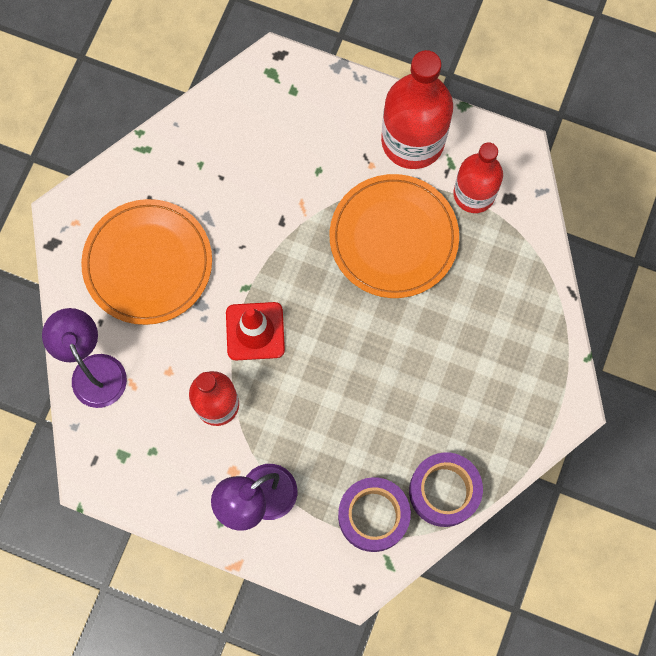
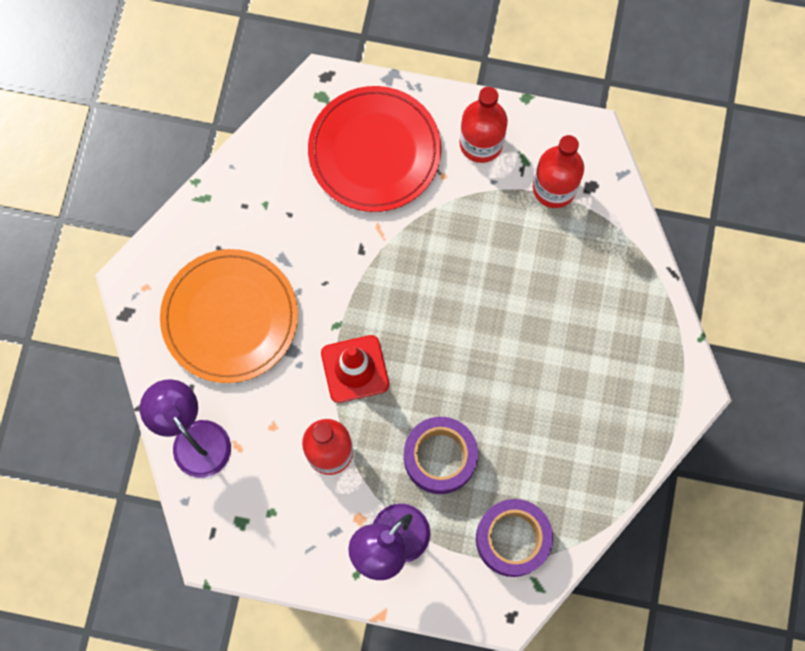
camera: 10 degrees left, 0 degrees up
orange plate [330,174,459,298] -> none
red bottle [381,50,453,169] -> red bottle [459,87,508,163], size x0.66
purple tape [409,452,483,527] -> purple tape moved to [404,417,478,494]
none -> red plate [308,86,441,212]

